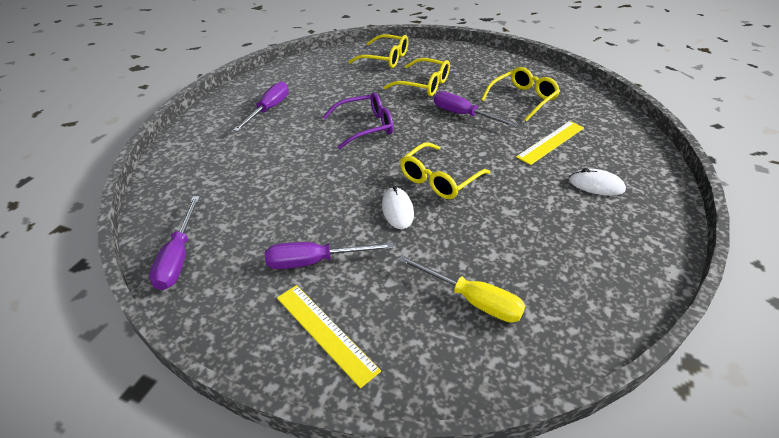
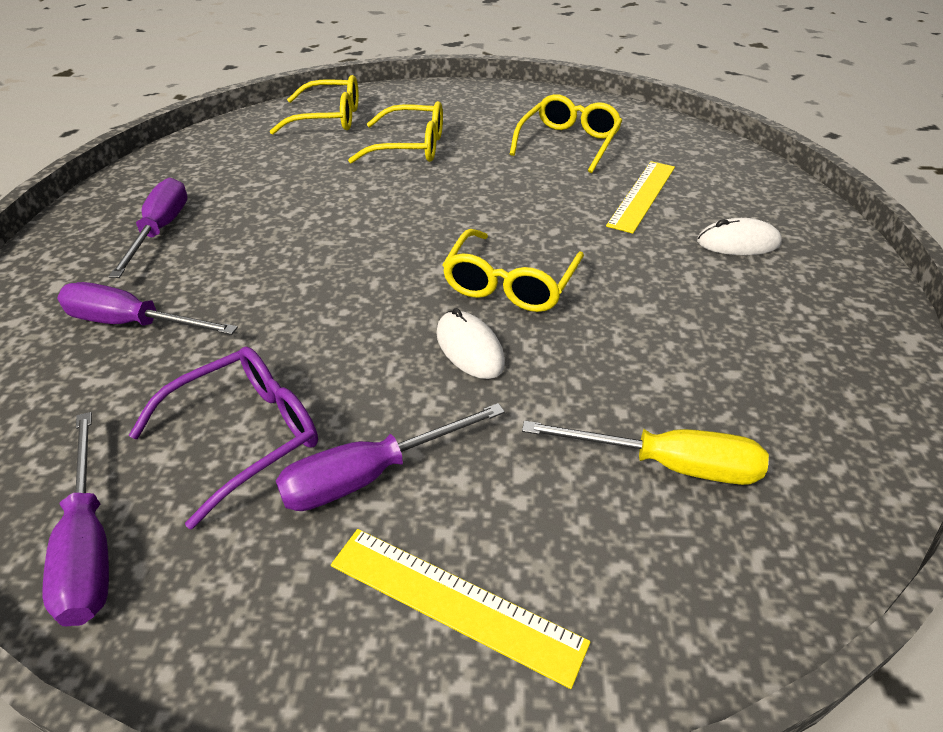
camera: 20 degrees left, 0 degrees up
purple glasses [323,92,393,149] -> purple glasses moved to [129,346,318,529]
purple screwdriver [434,91,518,127] -> purple screwdriver moved to [57,282,238,335]

